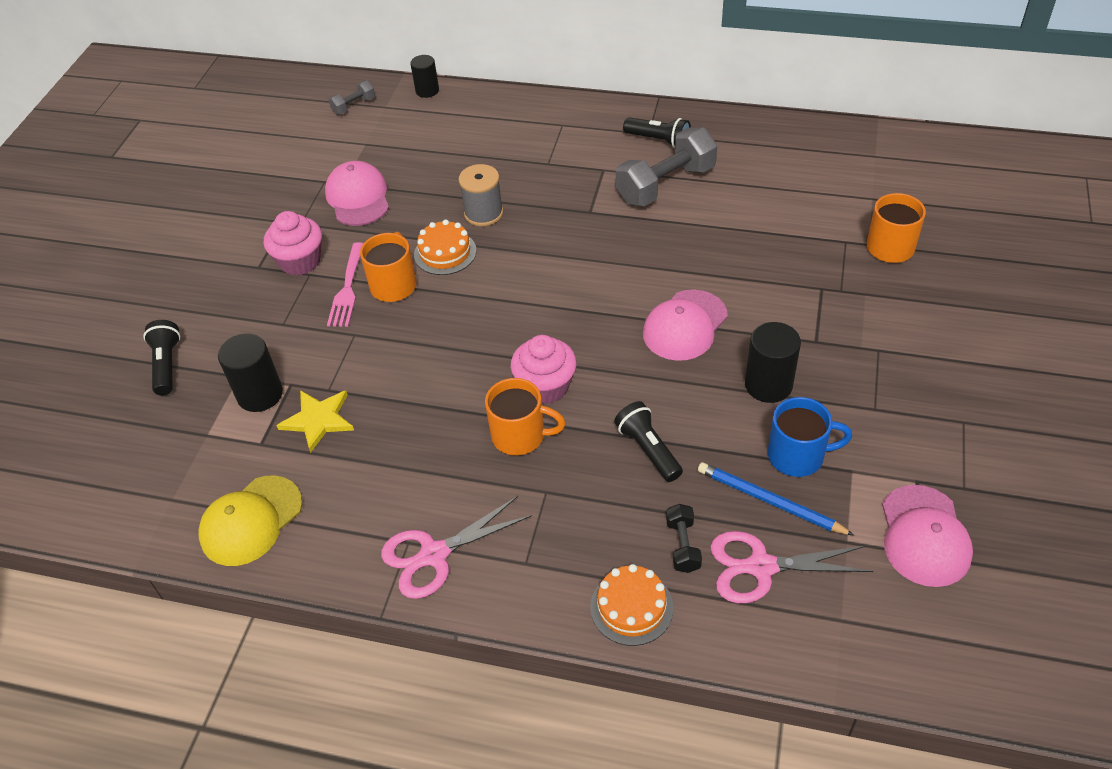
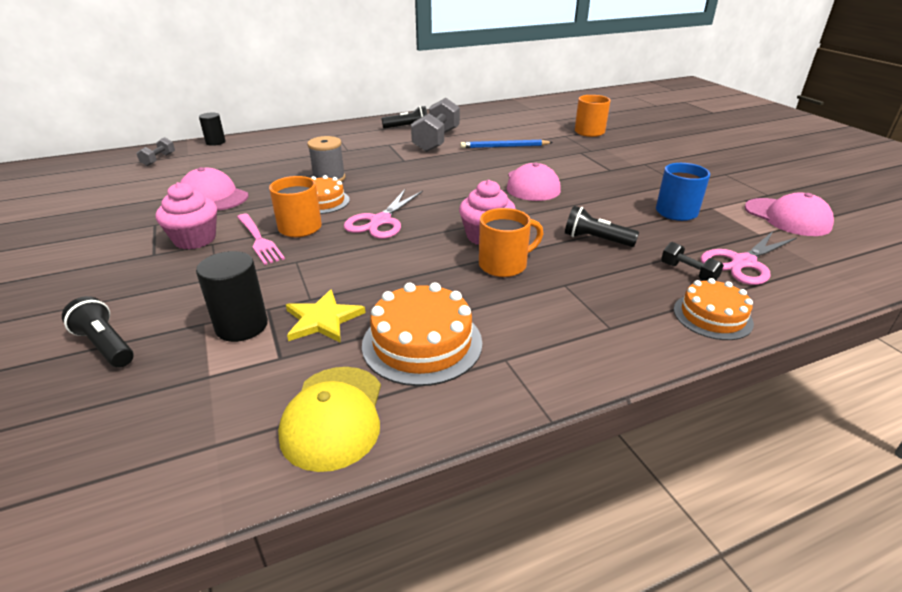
camera: 40 degrees left, 15 degrees down
pink scissors [381,496,532,599] -> pink scissors moved to [344,188,423,239]
blue pencil [698,462,854,535] -> blue pencil moved to [460,140,553,148]
black cylinder [745,322,801,403] -> none
none -> orange cake [362,282,482,386]

